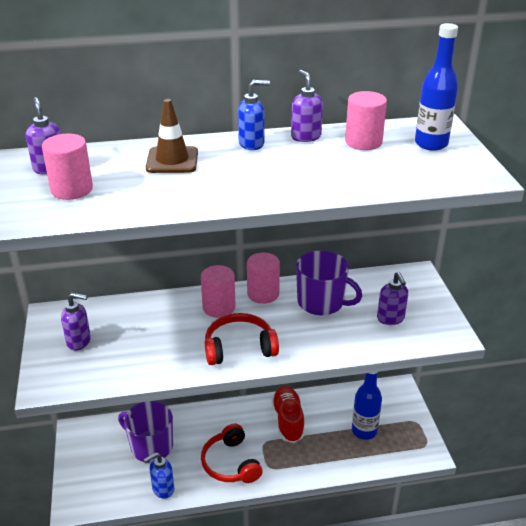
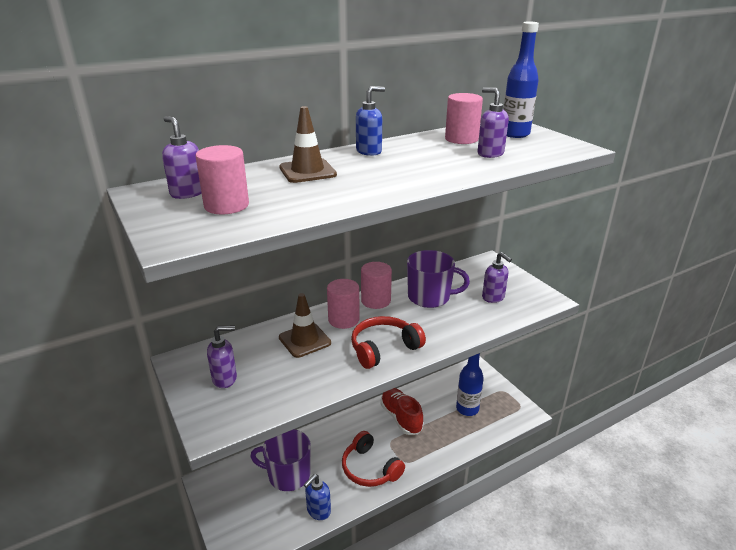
camera: 20 degrees left, 5 degrees down
purple soap dispenser [291,70,323,142] -> purple soap dispenser moved to [478,88,509,158]
none -> brown traffic cone [279,293,331,358]

